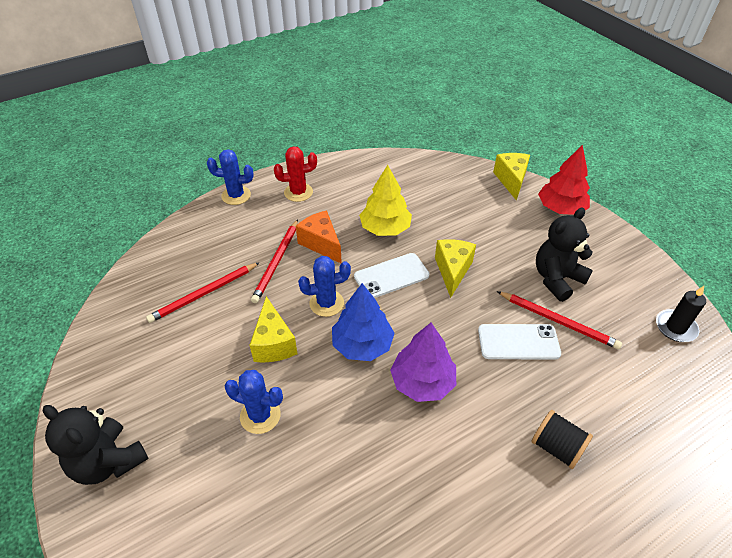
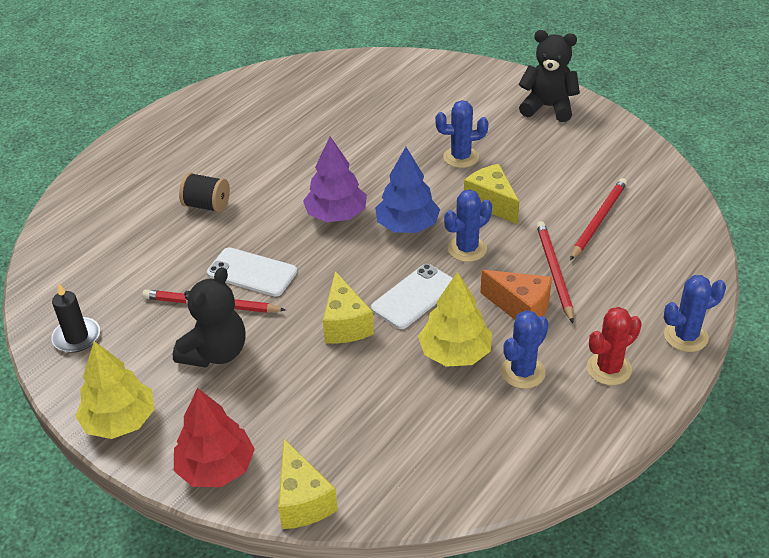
camera: 160 degrees right, 5 degrees down
white phone [478,324,561,359] -> white phone turned 45 degrees clockwise [207,247,297,297]
none -> yellow tree [75,341,155,439]
none -> blue cactus [501,310,549,389]

